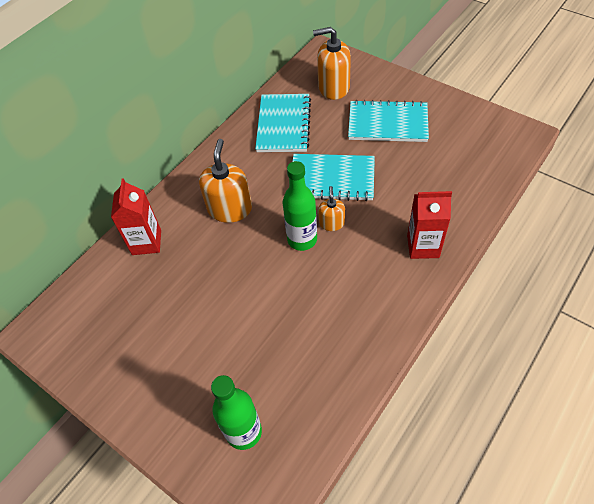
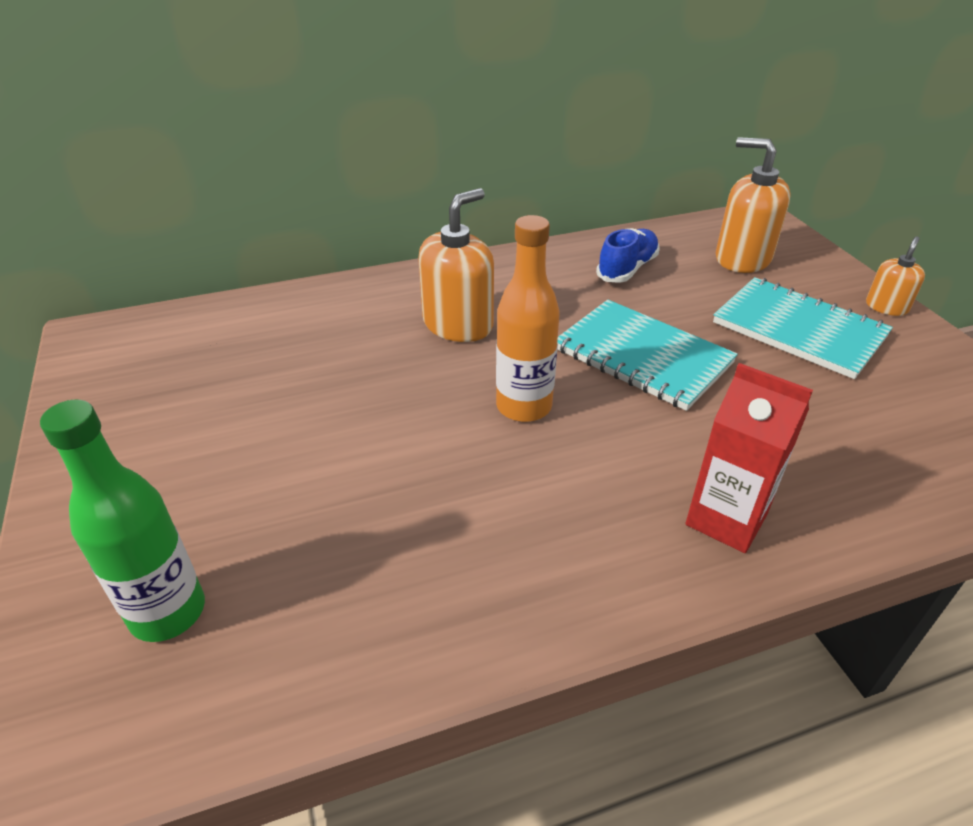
camera: 30 degrees right, 15 degrees down
red carton [111,178,161,255] -> none
turquoise notebook [255,94,311,152] -> blue shoe [596,228,659,283]
green bottle [283,161,317,251] -> orange bottle [496,215,560,422]
orange soap dispenser [318,186,345,231] -> orange soap dispenser moved to [866,237,925,316]

